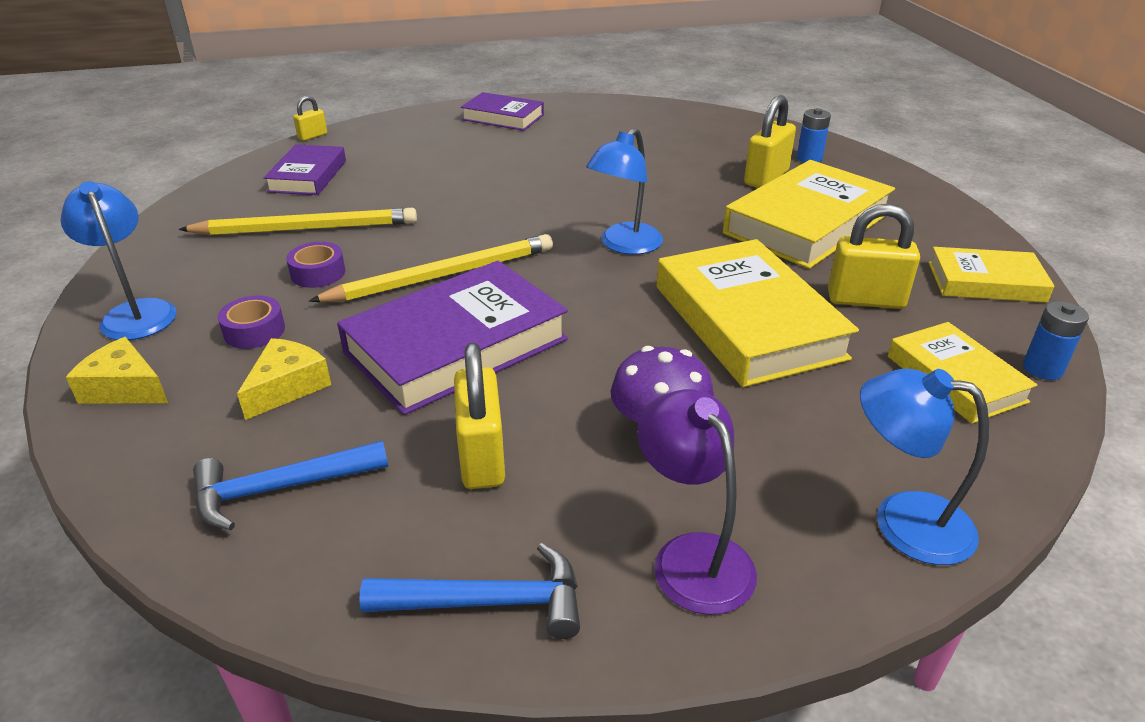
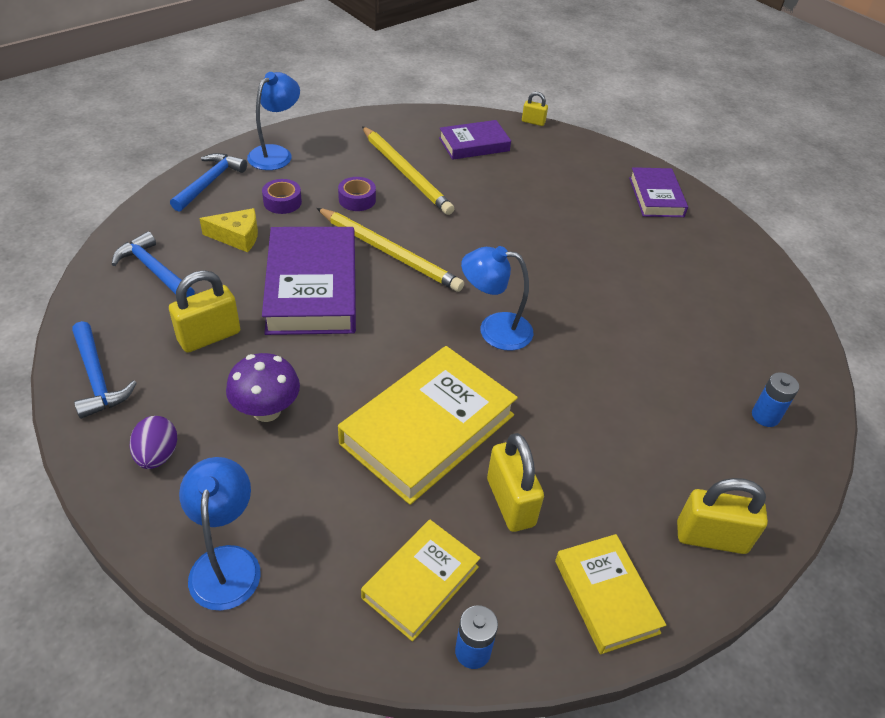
camera: 60 degrees right, 10 degrees up
yellow cheese [66,337,168,404] -> blue hammer [170,153,247,212]
purple book [337,261,568,415] -> purple book turned 60 degrees clockwise [262,227,356,335]
purple lamp [637,389,757,615] -> purple egg [129,416,177,469]
yellow book [723,160,895,269] -> none
yellow padlock [744,95,796,188] -> yellow padlock moved to [677,478,768,554]

